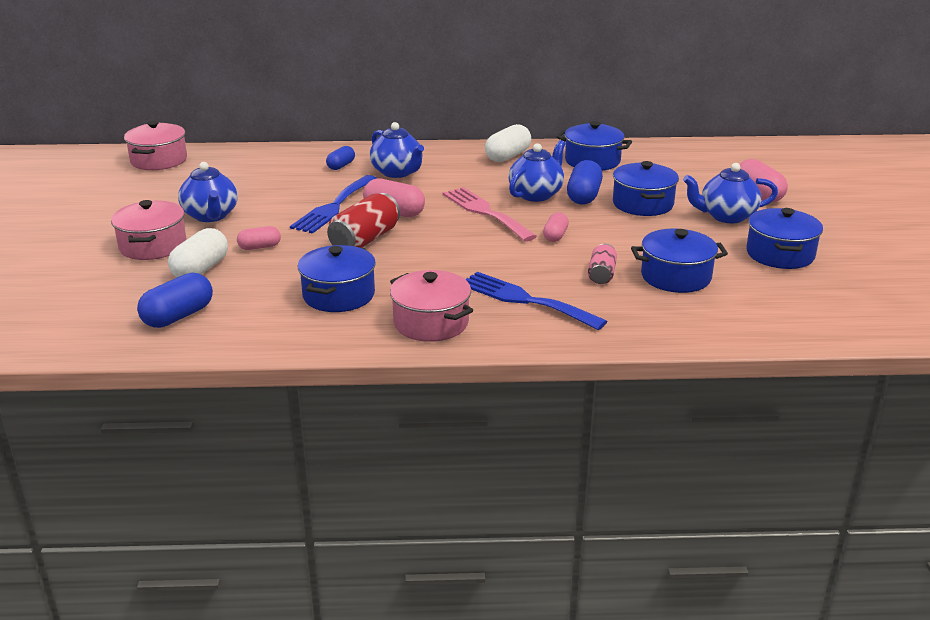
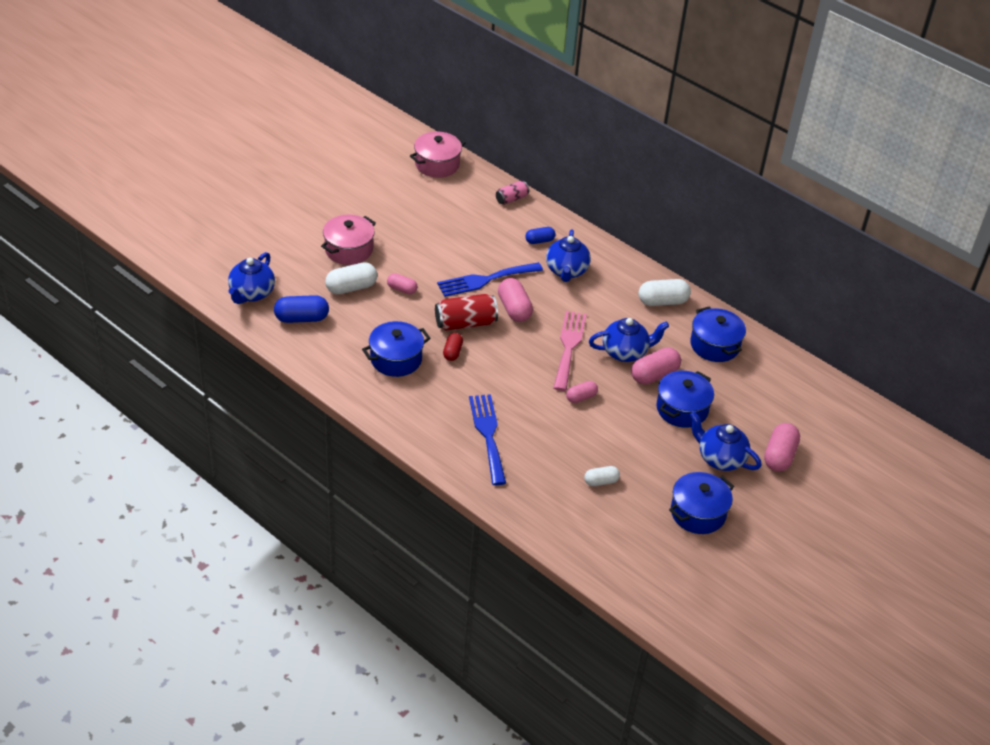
camera: 40 degrees right, 15 degrees up
blue teapot [178,162,238,222] -> blue teapot moved to [228,252,275,304]
pink pot [390,270,473,342] -> none
blue capsule [567,160,603,205] -> pink capsule [631,347,681,384]
pink can [588,244,617,284] -> pink can moved to [496,181,529,205]
blue pot [631,229,728,293] -> white capsule [584,466,620,486]
none -> red capsule [443,333,463,361]

